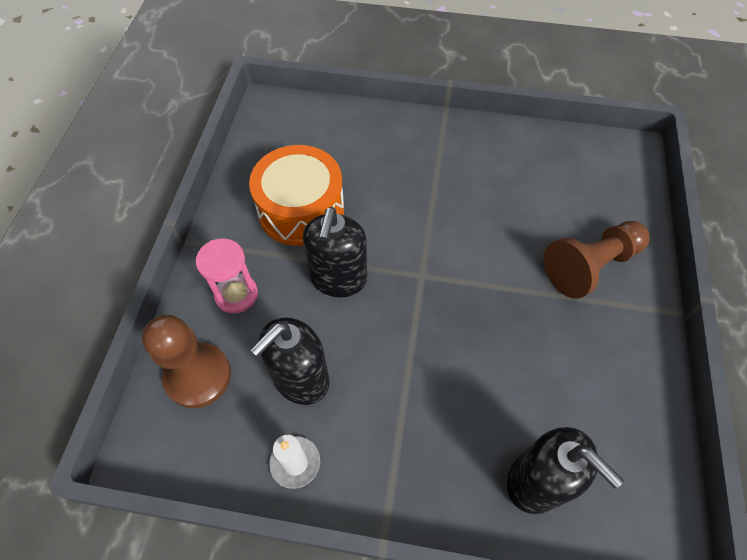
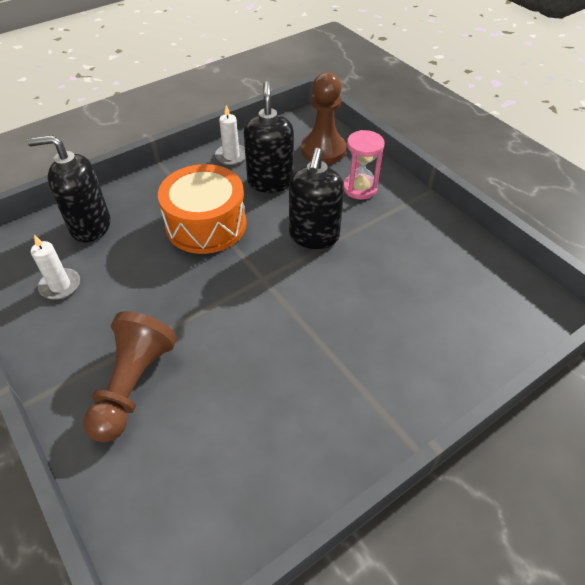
camera: 135 degrees right, 10 degrees down
orange drum [249,145,344,246] -> orange drum moved to [158,164,247,254]
black soap dispenser [303,207,367,297] -> black soap dispenser turned 135 degrees counterclockwise [289,148,344,249]
none -> white candle [31,235,80,300]

